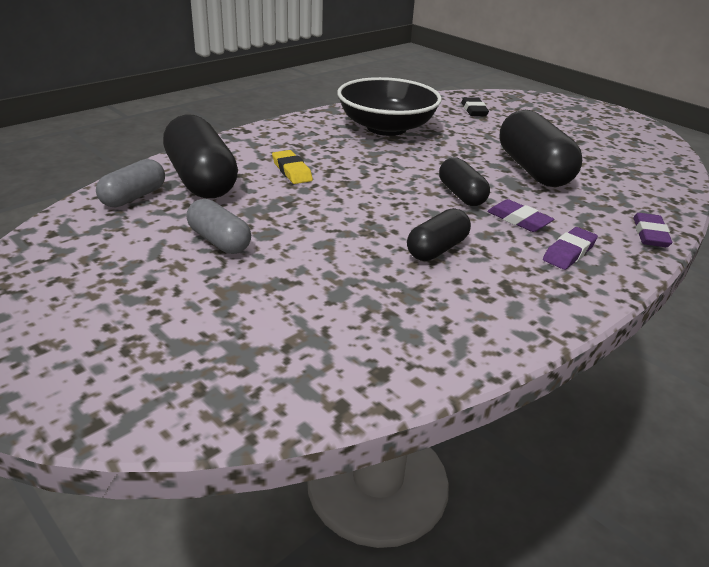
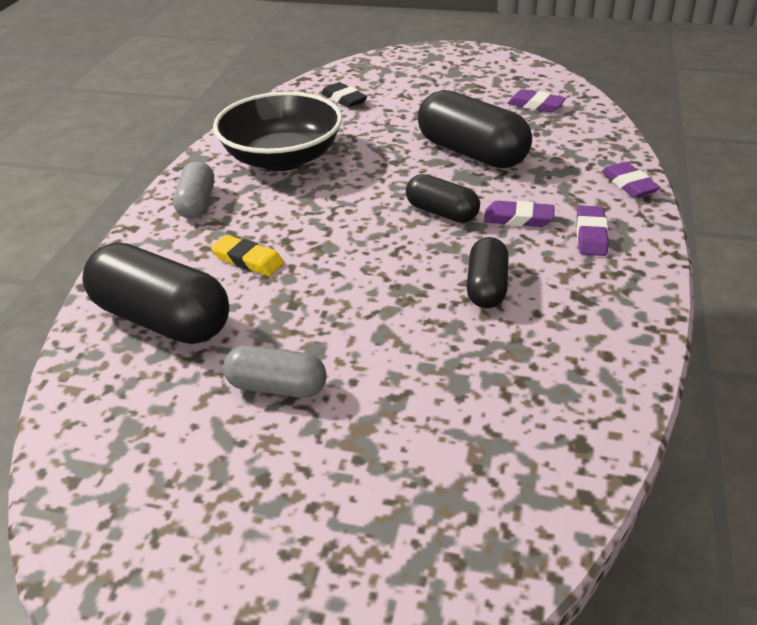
camera: 30 degrees left, 5 degrees up
grey capsule [96,159,165,207] -> grey capsule moved to [173,161,214,219]
none -> purple eraser [507,89,566,113]

